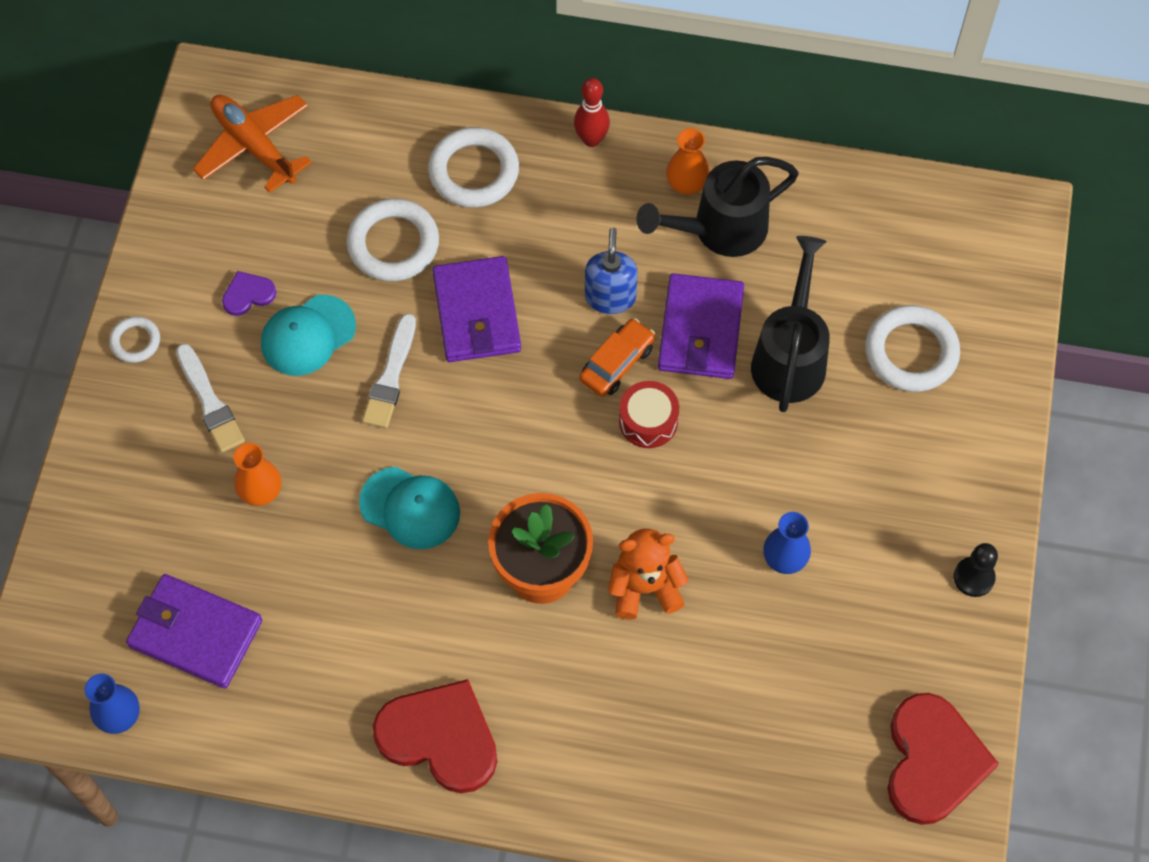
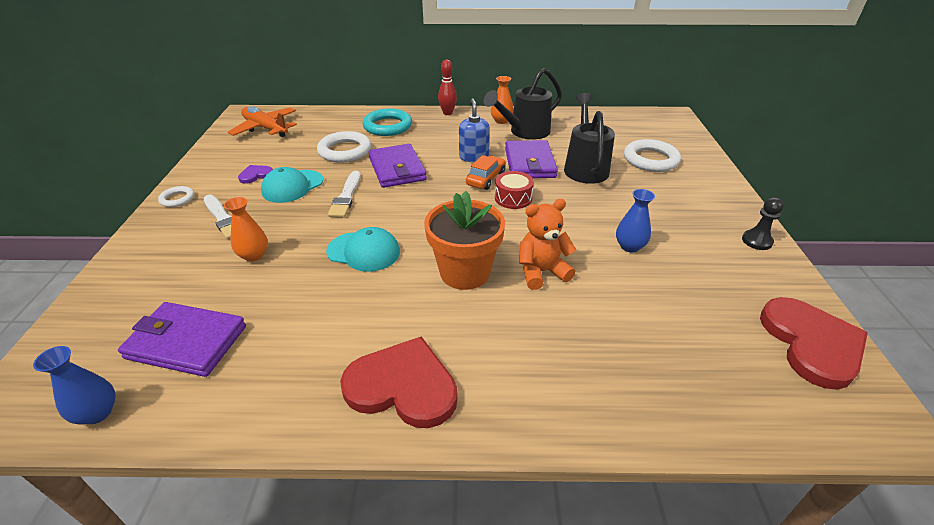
camera: 10 degrees left, 25 degrees down
white ring [428,127,519,208] -> turquoise ring [363,109,412,136]

